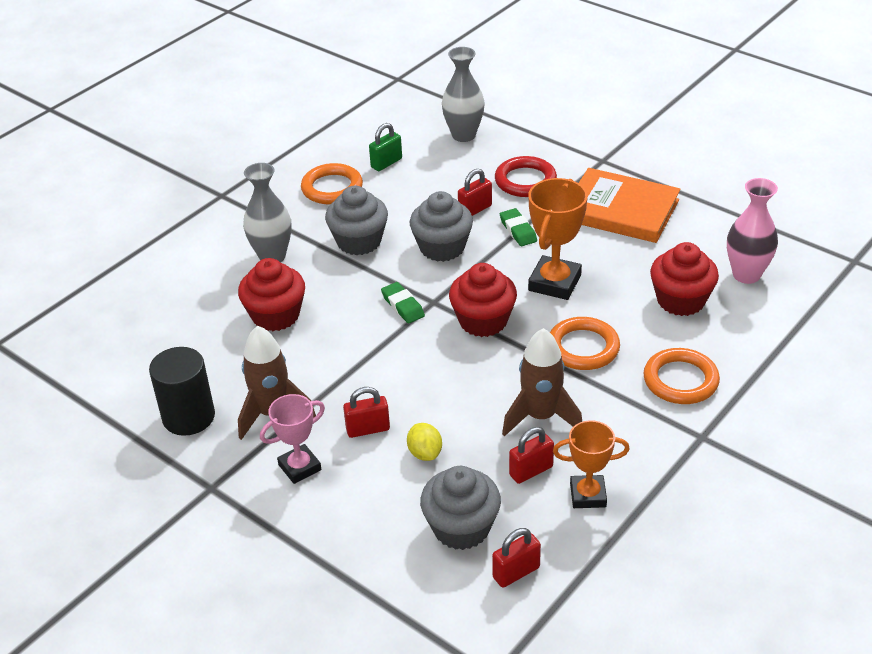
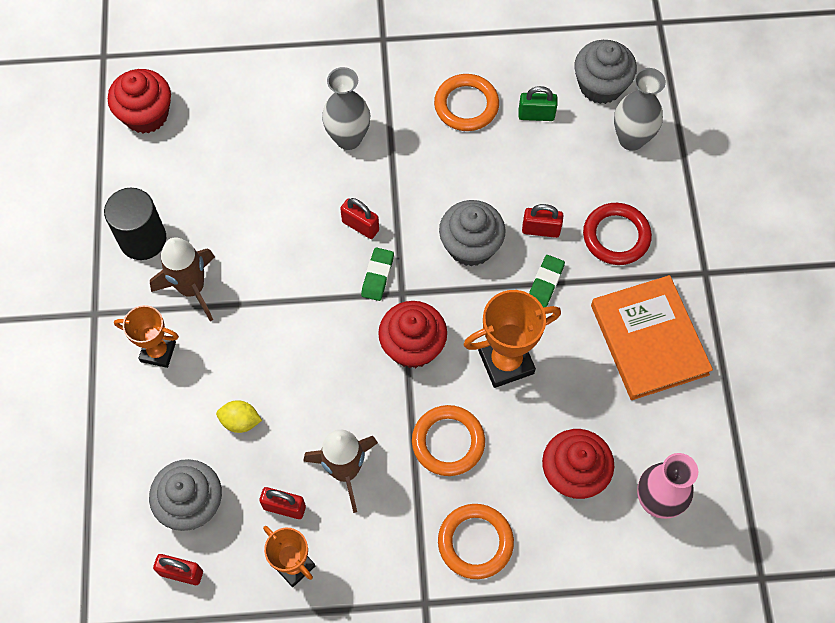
camera: 45 degrees right, 25 degrees up
red cupcake [238,258,305,331] -> red cupcake moved to [108,69,171,134]
pink trophy [260,394,325,484] -> orange trophy [114,305,179,368]
grey cupcake [325,186,388,255] -> grey cupcake moved to [574,40,637,104]
red padlock [343,387,390,438] -> red padlock moved to [340,198,379,239]
yellow lemon [407,423,442,461] -> yellow lemon turned 75 degrees clockwise [216,400,262,433]

